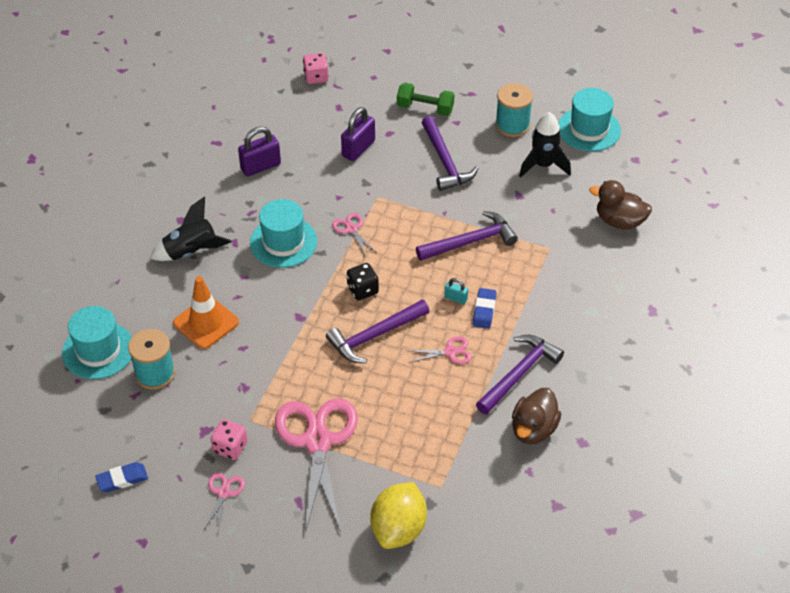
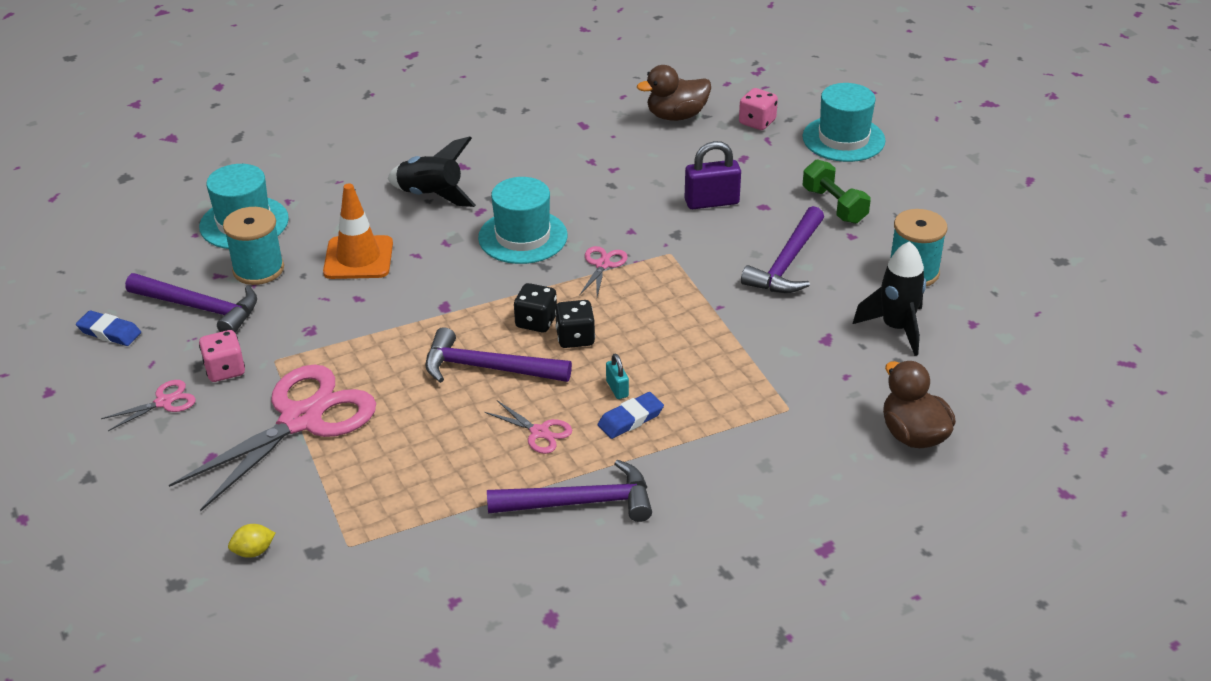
camera: 45 degrees right, 10 degrees down
purple padlock [238,127,281,177] -> none
yellow lemon [370,482,427,549] -> yellow lemon [228,524,275,558], size x0.42
purple hammer [416,211,518,261] -> purple hammer moved to [125,273,257,333]
brown duck [512,388,561,444] -> brown duck moved to [637,65,711,121]
turquoise hat [558,88,621,151] -> turquoise hat moved to [802,83,886,162]
none -> black dice [555,300,595,348]

